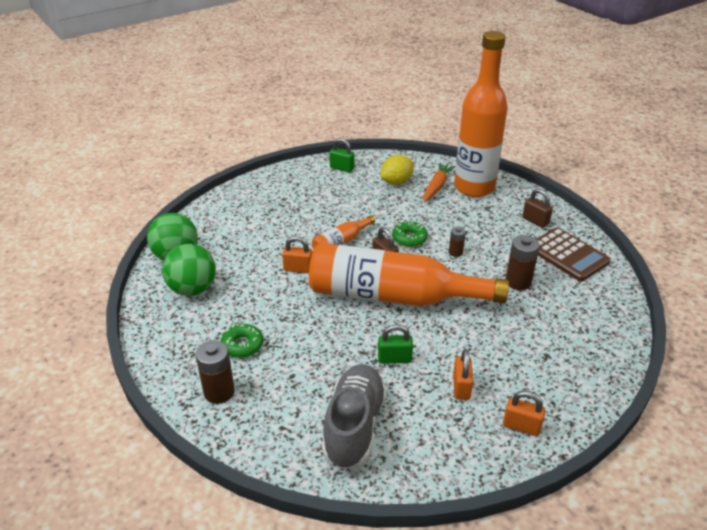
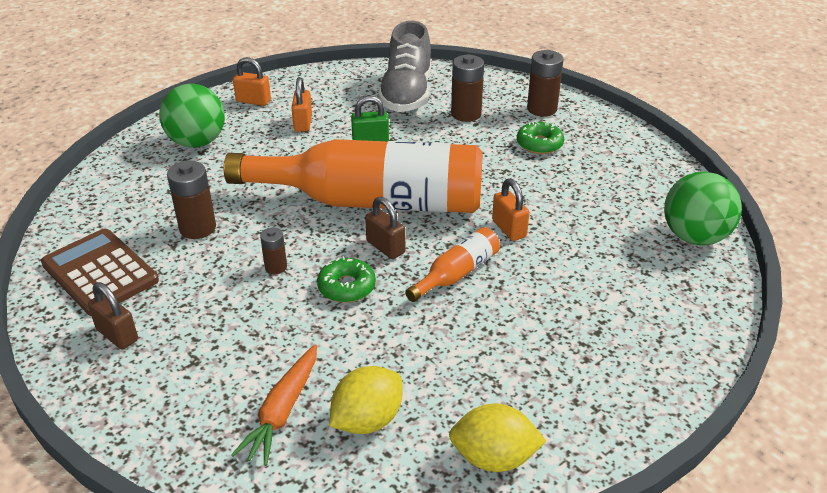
camera: 175 degrees right, 0 degrees up
green ball [162,244,216,296] -> green ball moved to [159,84,225,148]
orange padlock [282,236,313,273] -> orange padlock turned 60 degrees clockwise [492,178,530,241]
green padlock [329,138,354,172] -> yellow lemon [449,404,546,472]
orange bottle [454,31,508,197] -> none
none -> brown battery [451,54,484,122]

